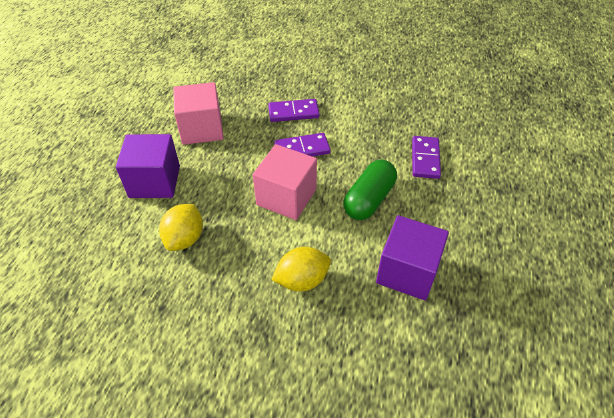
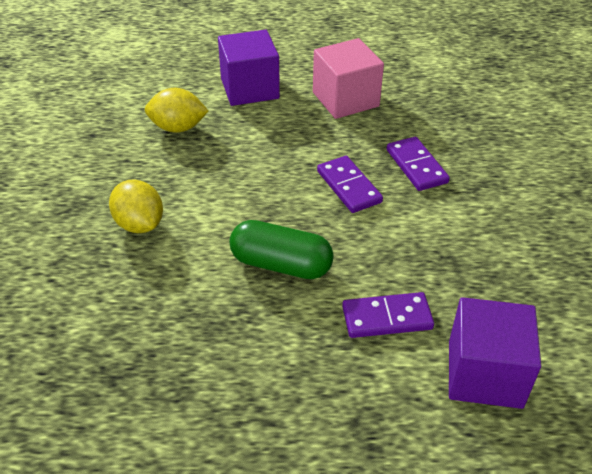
camera: 75 degrees right, 5 degrees down
pink cube [253,144,317,220] -> none
purple cube [376,215,449,301] -> purple cube moved to [449,297,541,409]

